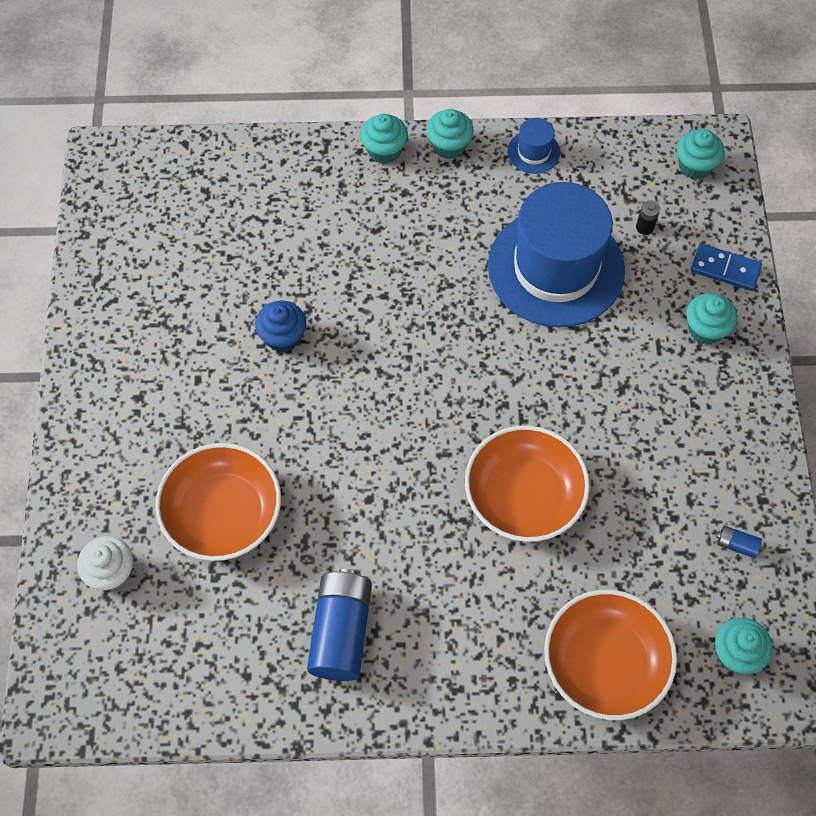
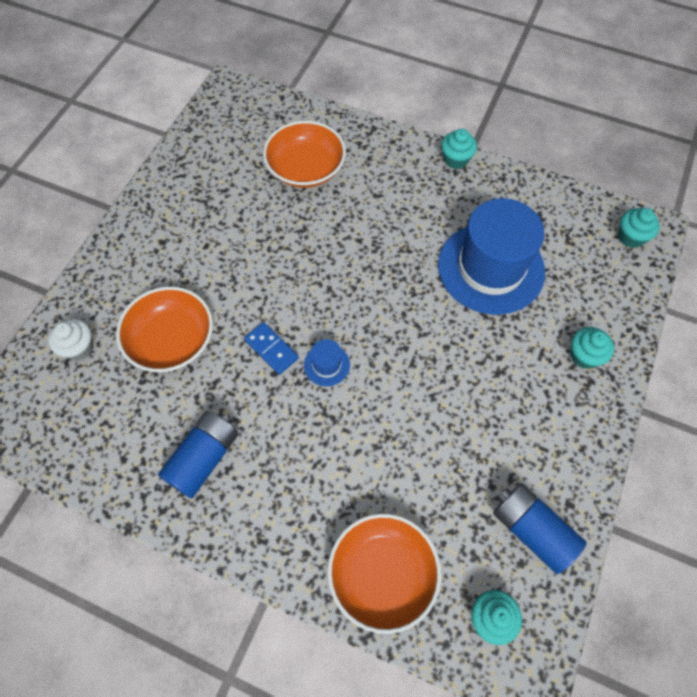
camera: 25 degrees right, 0 degrees up
blue cupcake [255,301,306,352] -> none
turquoise cupcake [361,114,408,164] -> none
orange bowl [465,425,590,542] -> orange bowl moved to [263,121,346,188]
blue hat [508,118,560,174] -> blue hat moved to [304,339,350,386]
black battery [636,200,660,235] -> none
blue domino [691,244,762,291] -> blue domino moved to [244,322,299,375]
blue battery [716,526,762,558] -> blue battery [493,483,586,574], size x2.41

